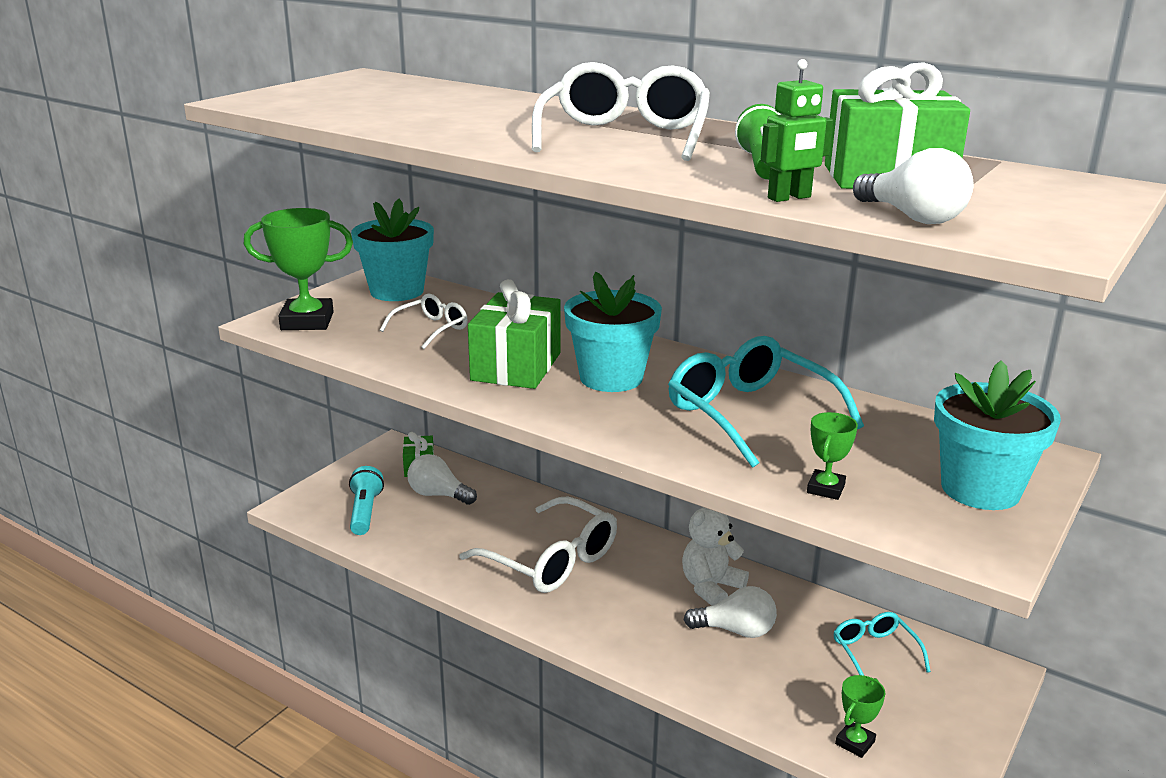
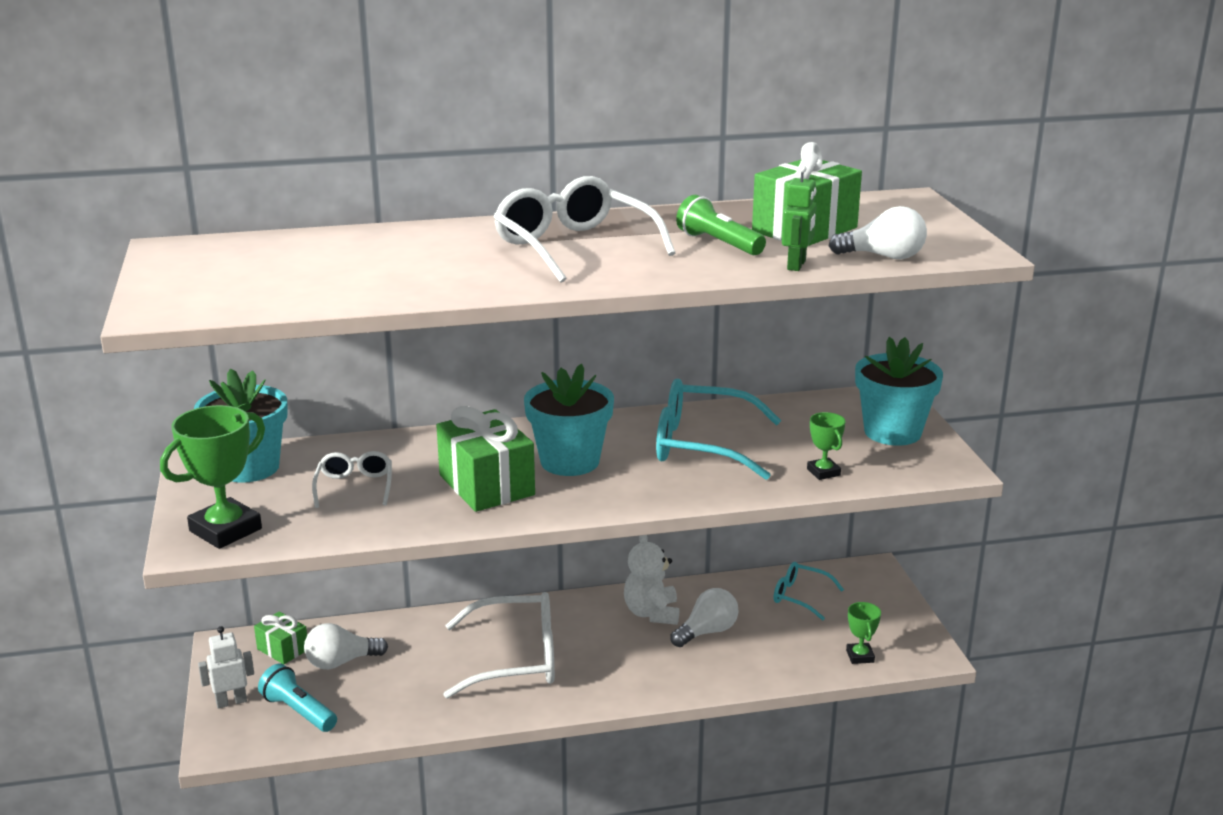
camera: 45 degrees left, 0 degrees up
none -> white robot [198,626,254,709]

